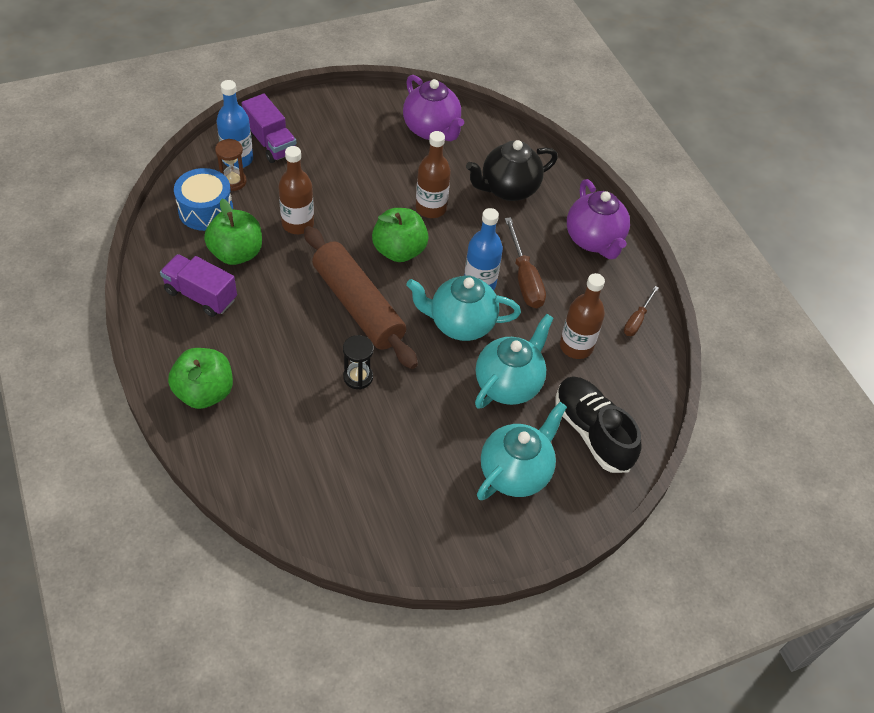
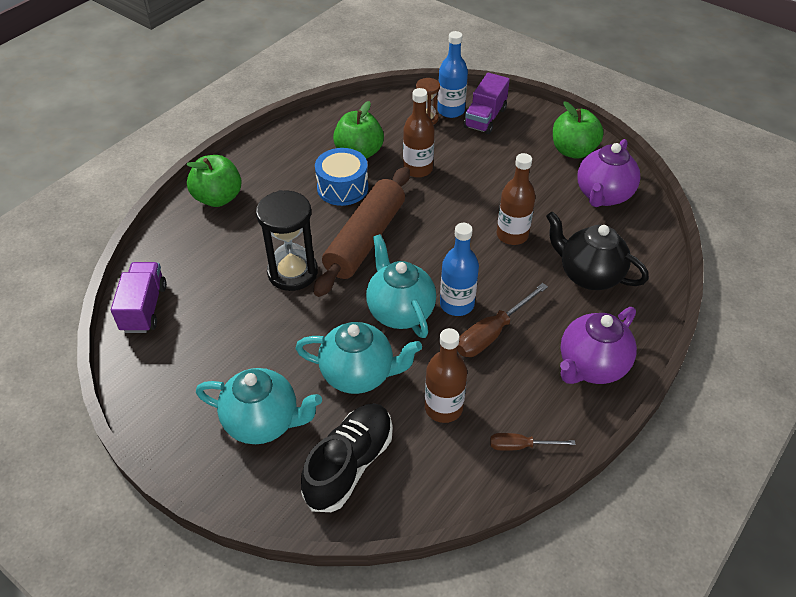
camera: 65 degrees right, 5 degrees down
purple truck [160,254,237,317] -> purple truck moved to [111,262,167,333]
blue drum [174,168,233,231] -> blue drum moved to [315,148,368,206]
black hourglass [343,335,374,390] -> black hourglass [256,190,318,291], size x1.80
green apple [372,208,429,262] -> green apple moved to [553,102,604,159]

